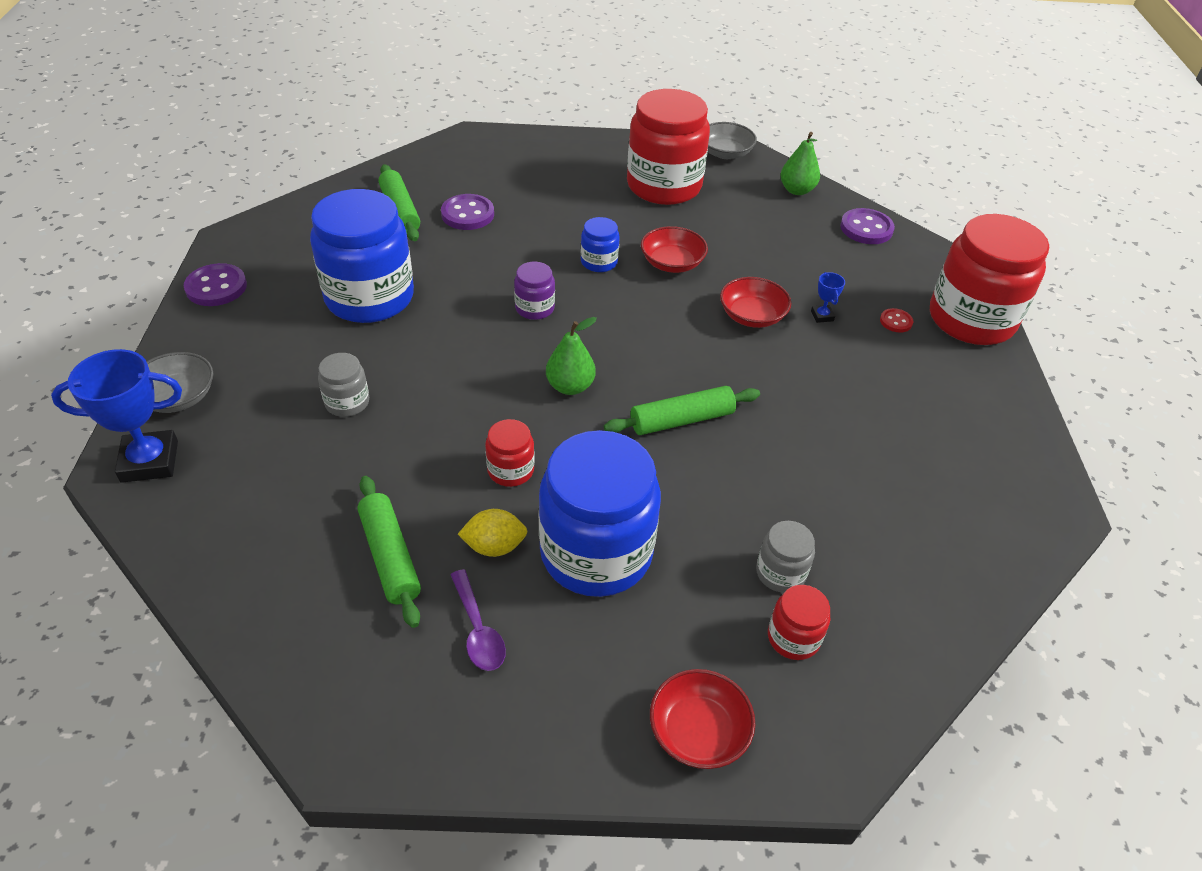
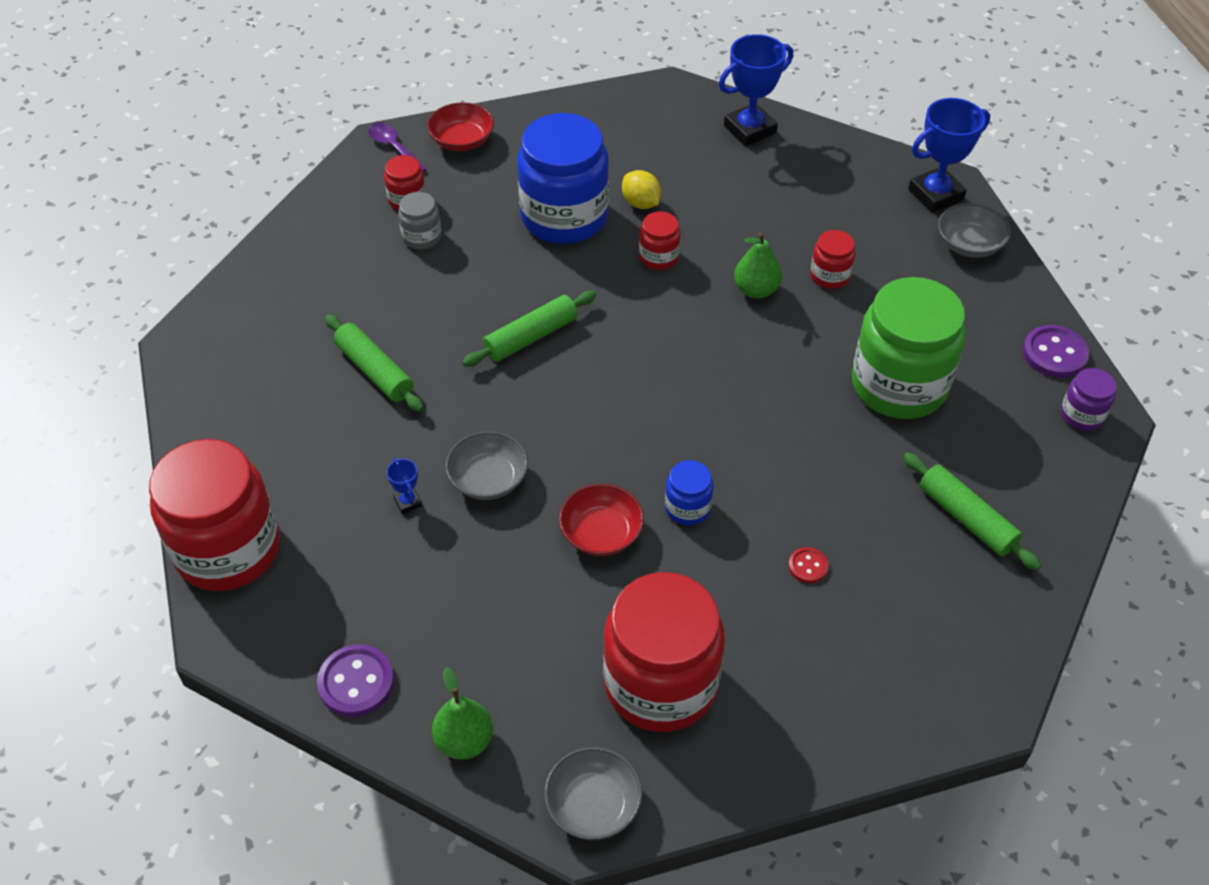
camera: 165 degrees right, 5 degrees up
blue jar [310,189,414,323] -> green jar [852,277,966,419]
grey jar [318,353,369,417] -> red jar [810,230,856,289]
green rolling pin [357,476,421,628] -> green rolling pin moved to [325,314,424,412]
purple button [441,194,494,230] -> none
purple spoon [450,569,506,671] -> purple spoon moved to [368,122,427,172]
yellow lemon [458,509,528,557] -> yellow lemon turned 75 degrees clockwise [622,170,661,209]
purple jar [514,262,555,320] -> purple jar moved to [1061,368,1117,431]
green pear [546,317,597,395] -> green pear moved to [734,232,782,299]
red bowl [720,277,791,328] -> grey bowl [445,431,528,500]
red button [880,308,914,333] -> red button moved to [788,547,828,583]
none -> blue trophy [719,34,793,146]

